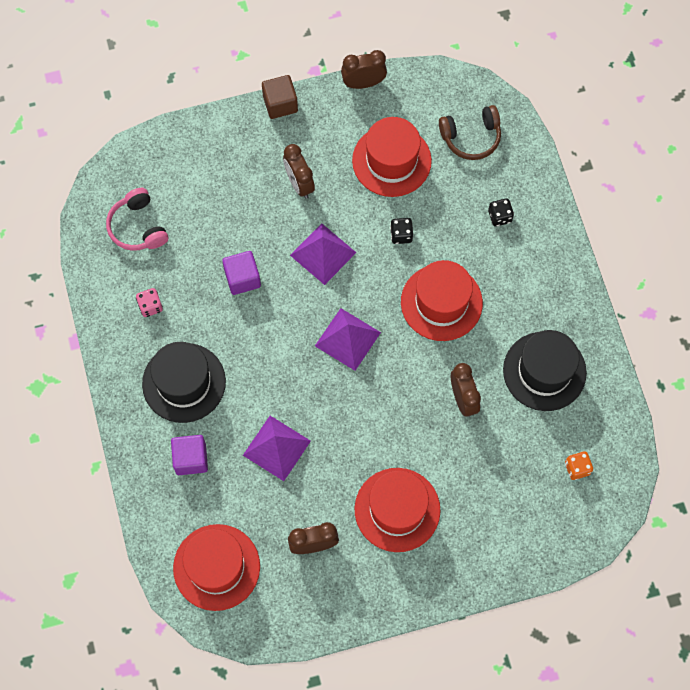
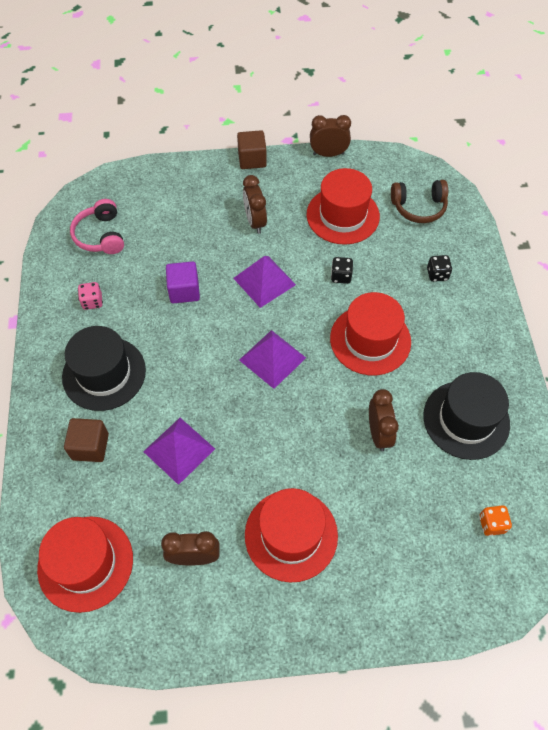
camera: 10 degrees right, 10 degrees down
purple cube [171,435,208,475] -> brown cube [64,418,109,462]

